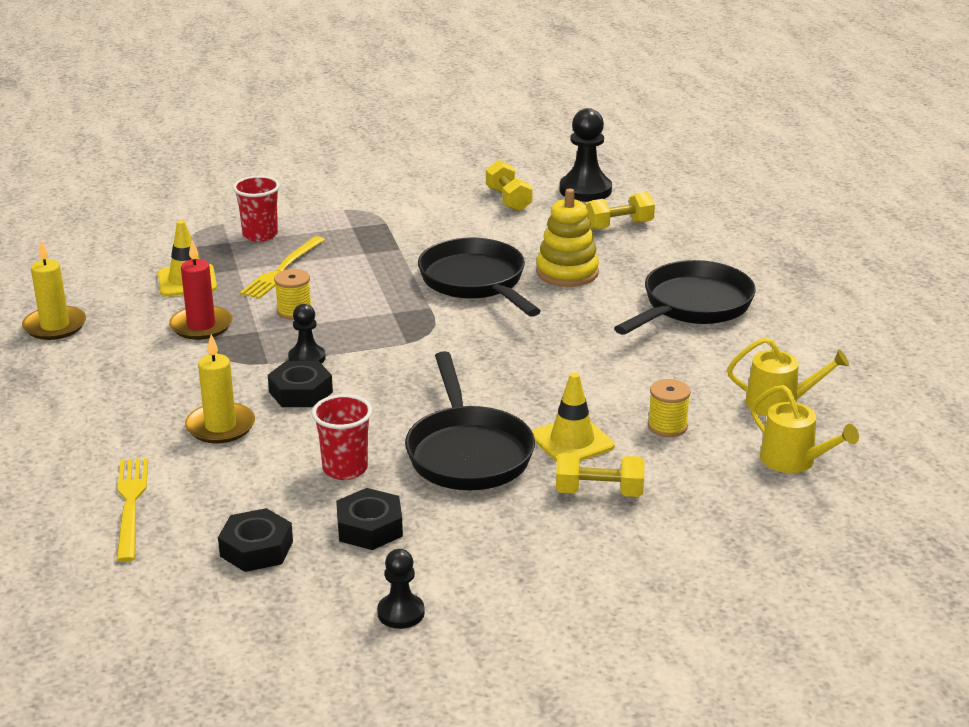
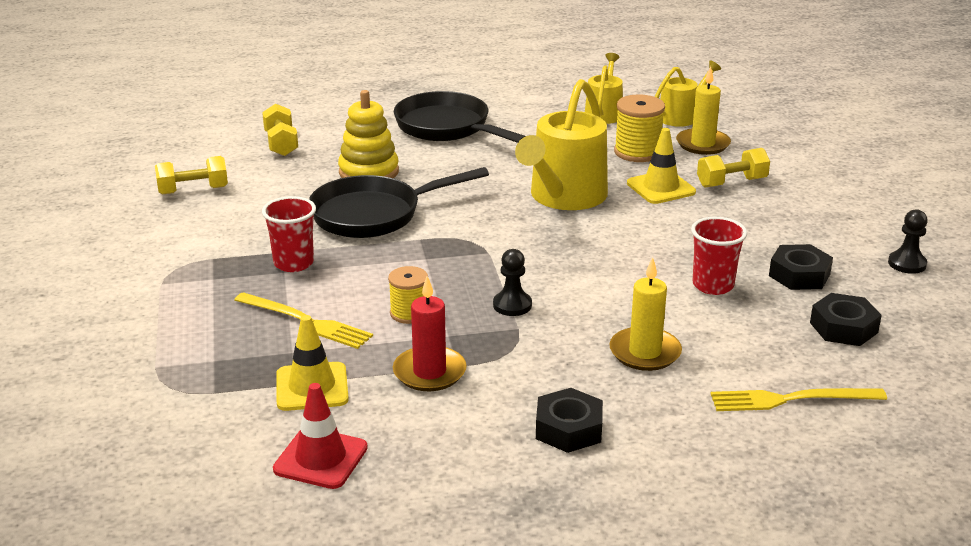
camera: 85 degrees left, 0 degrees up
yellow candle [22,241,86,340] -> yellow candle moved to [676,66,731,155]
red cup [233,176,280,242] -> red cup moved to [262,196,316,272]
black nut [268,361,333,407] -> black nut moved to [536,388,603,453]
black pan [405,351,535,490] -> none
yellow dumbbell [556,453,645,497] -> yellow dumbbell turned 60 degrees clockwise [697,148,770,188]
black pawn [559,108,612,202] -> none
yellow spool [648,379,691,437] -> yellow spool [614,95,665,162], size x1.51
none -> red traffic cone [273,383,368,489]
none -> yellow watering can [515,79,608,210]

